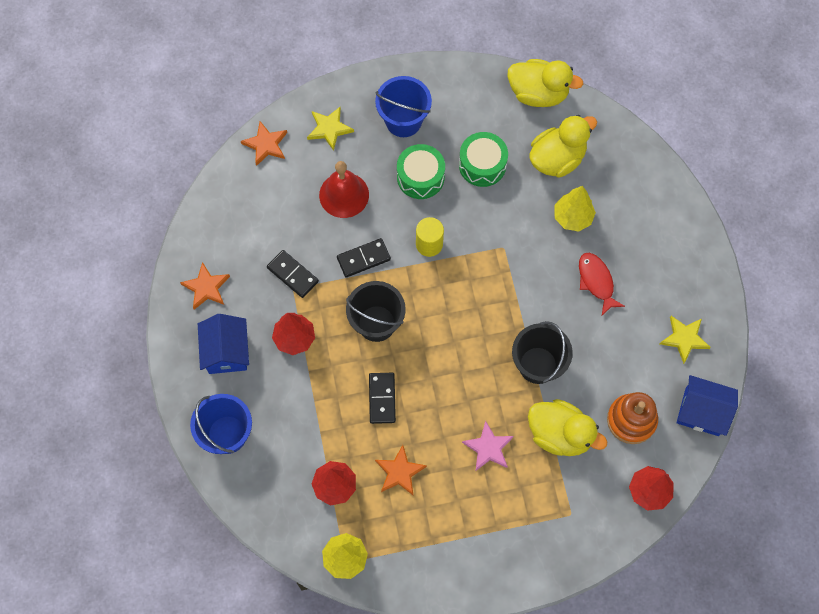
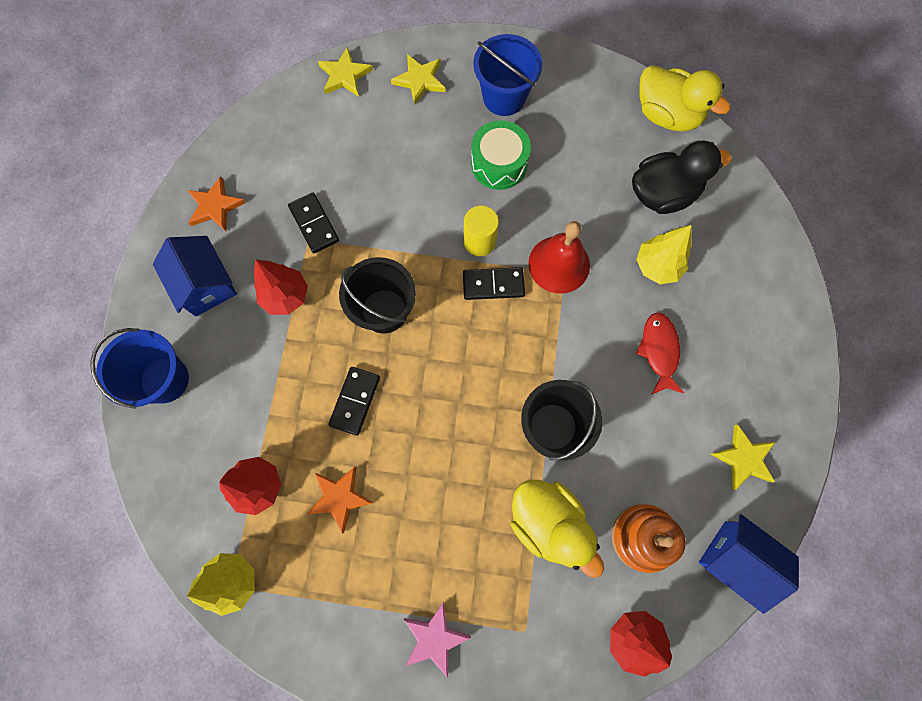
camera: 20 degrees right, 5 degrees up
blue house [198,314,249,374] -> blue house turned 45 degrees counterclockwise [153,236,237,317]
orange star [241,121,287,166] -> yellow star [318,47,373,97]
red bell [319,161,369,218] -> red bell moved to [528,221,590,294]
black domino [337,238,391,277] -> black domino moved to [463,267,525,300]
green drum [459,132,508,187] -> none
pink star [462,421,513,471] -> pink star moved to [404,601,471,678]
yellow duck [530,115,597,178] -> black duck [632,140,731,214]

